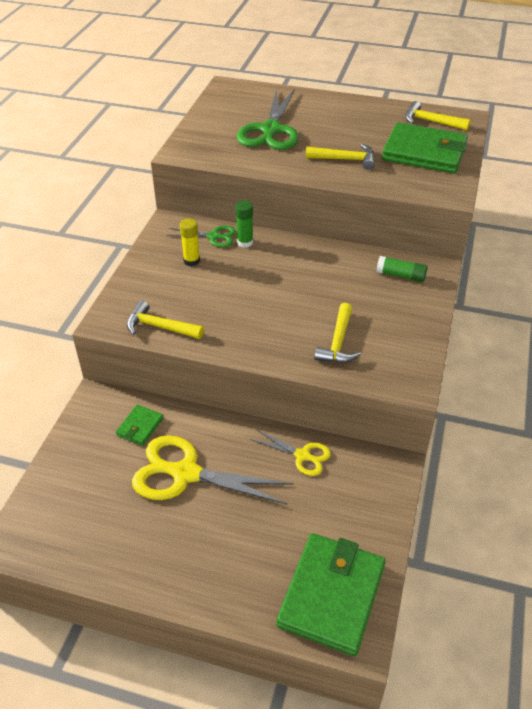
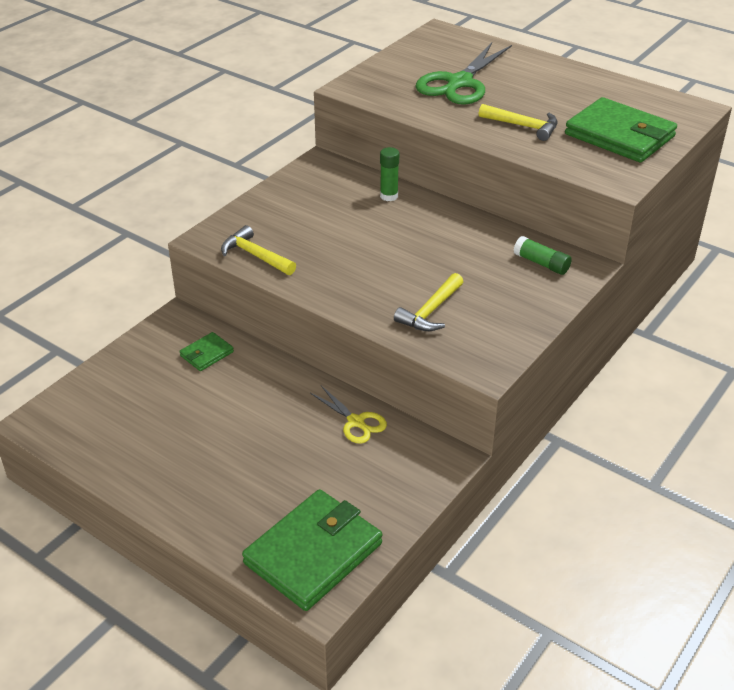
camera: 20 degrees right, 5 degrees down
yellow scissors [132,435,293,505] -> none
green scissors [166,226,236,247] -> none
yellow glue stick [180,218,200,266] -> none
yellow hammer [405,101,470,130] -> none

